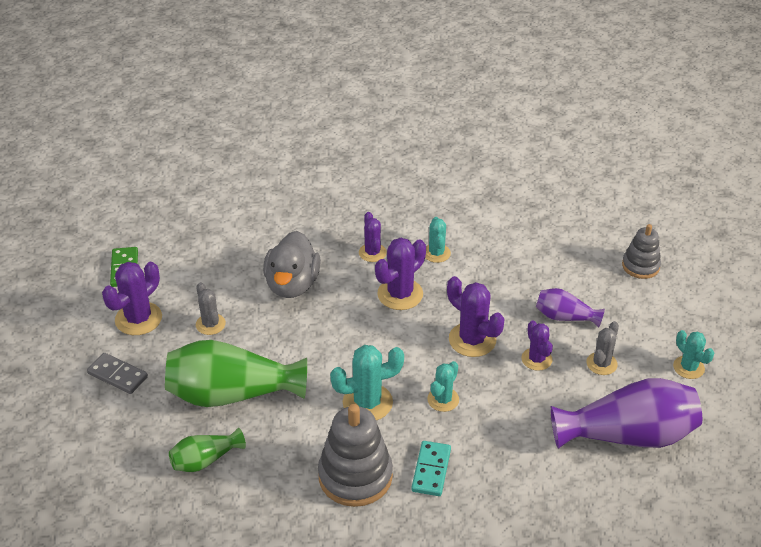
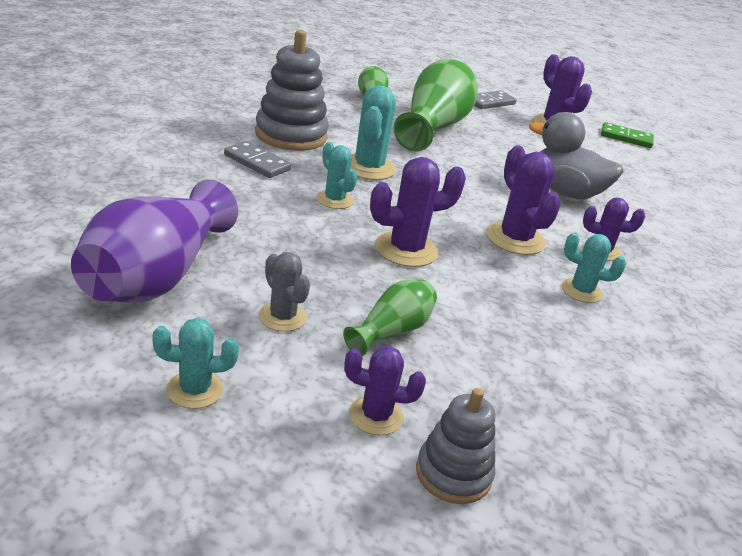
camera: 110 degrees right, 10 degrees down
grey cactus [196,282,226,335] -> none
turquoise domino [411,441,451,496] -> grey domino [224,141,291,178]
purple cactus [522,320,553,371] -> purple cactus moved to [344,346,426,435]
purple vase [536,288,605,327] -> green vase [343,280,437,356]

